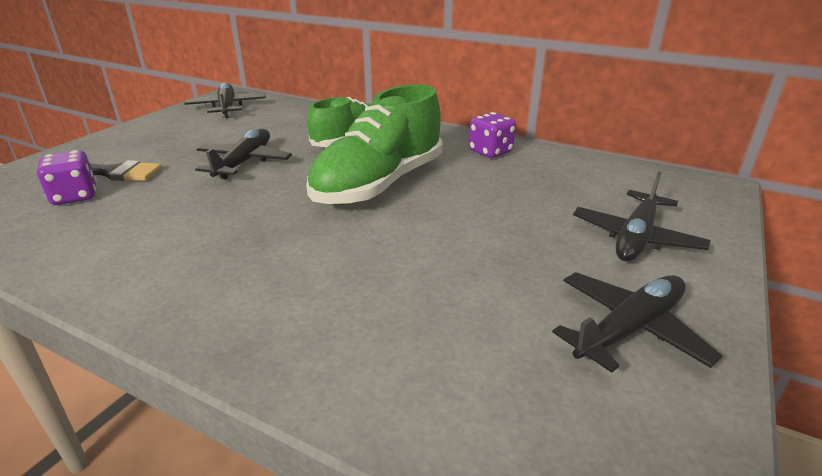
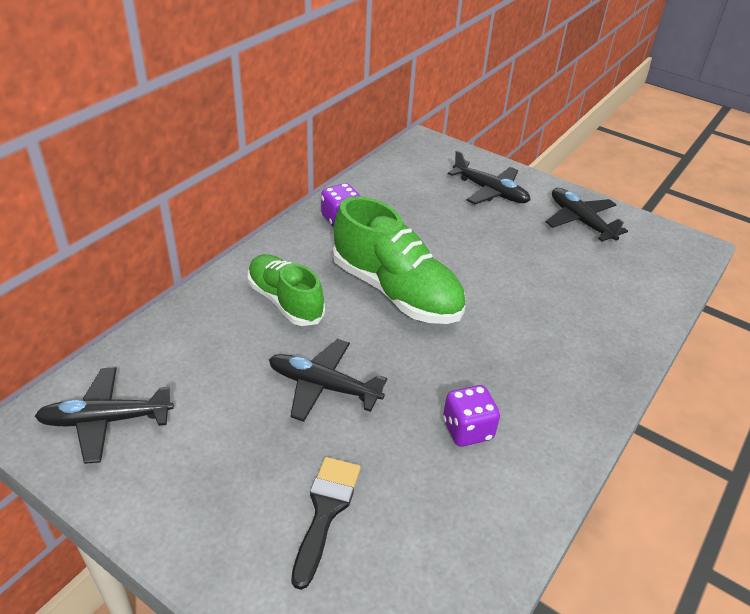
camera: 85 degrees left, 10 degrees up
purple dice [37,150,97,205] -> purple dice moved to [443,385,500,446]

